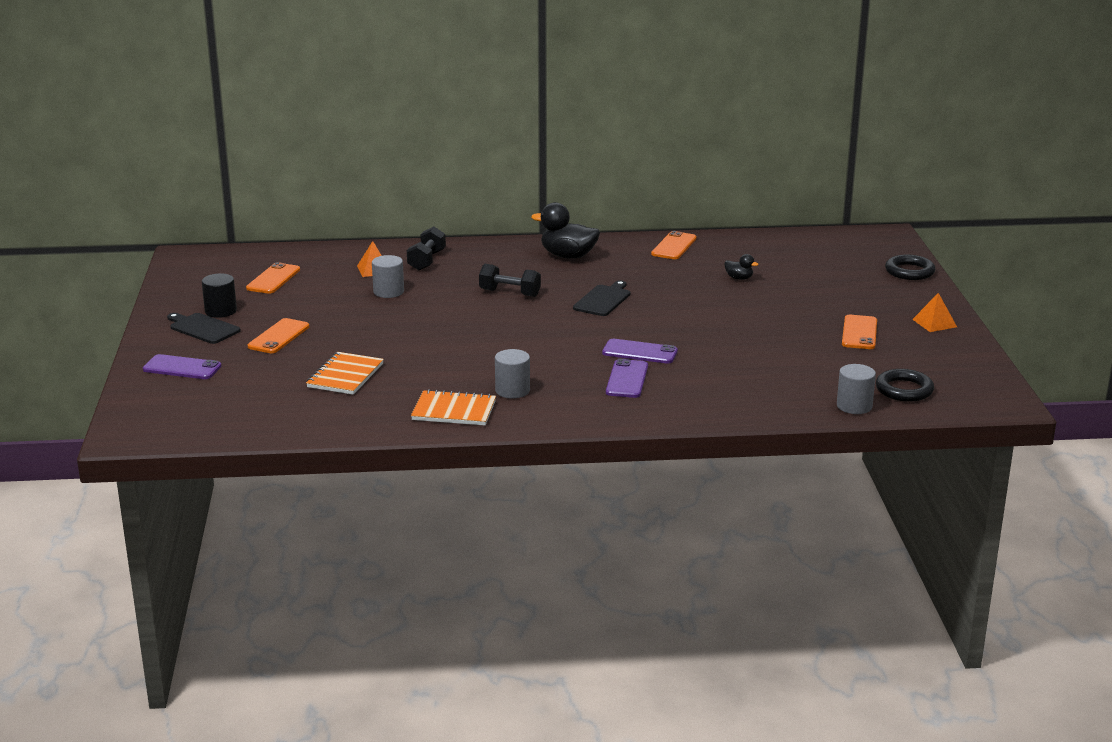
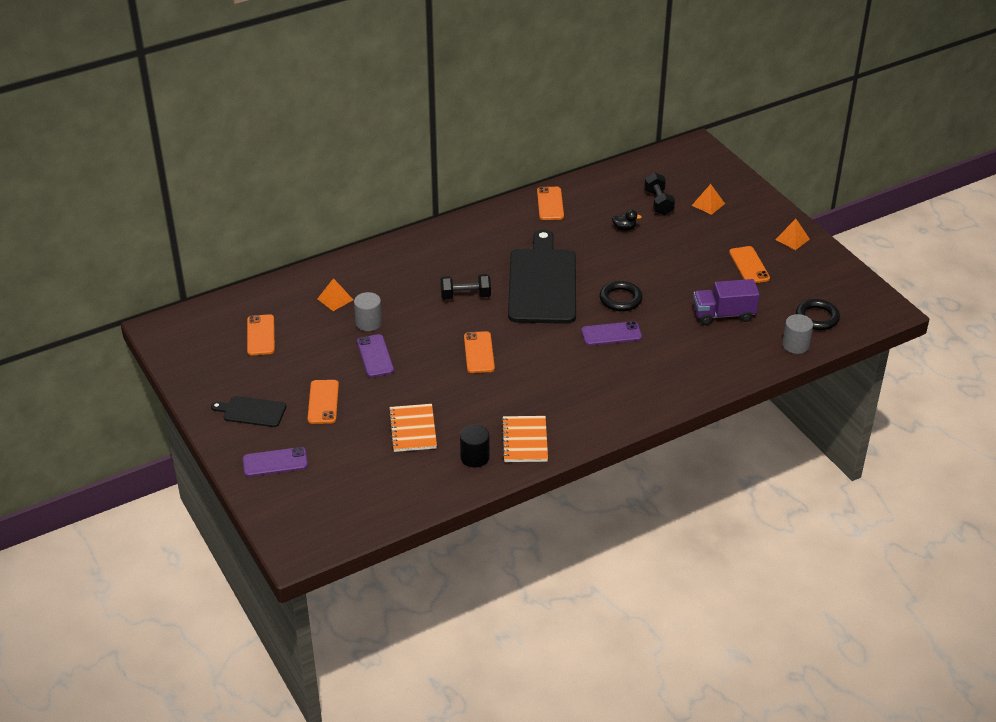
camera: 25 degrees left, 15 degrees up
black cylinder [202,273,237,318] -> black cylinder moved to [460,425,490,467]
black dumbbell [407,227,446,270] -> black dumbbell moved to [644,173,675,215]
orange notebook [411,389,496,425] -> orange notebook turned 75 degrees counterclockwise [501,416,548,462]
grey cylinder [495,349,530,398] -> none
black duck [531,202,600,259] -> none
black cutting board [573,280,630,316] -> black cutting board [508,229,576,324], size x2.13
purple phone [606,359,648,398] -> purple phone moved to [357,334,394,377]
black ring [885,255,935,280] -> black ring moved to [599,281,643,311]
none -> orange phone [464,331,495,373]
none -> orange pyramid [692,184,725,215]
none -> purple truck [693,279,760,325]

